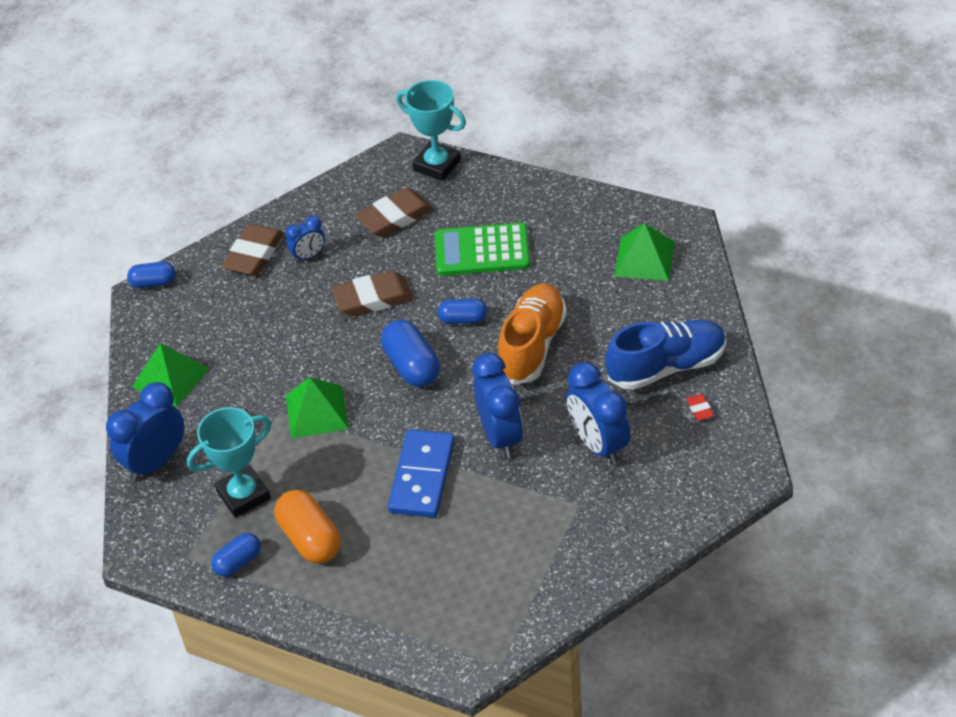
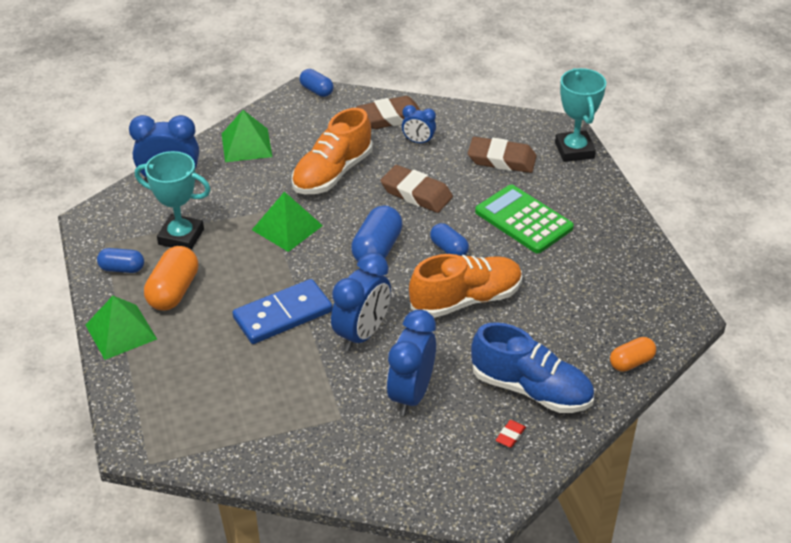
camera: 45 degrees right, 5 degrees down
green pyramid [614,223,675,281] -> green pyramid moved to [86,296,157,360]
none -> orange shoe [292,108,373,194]
none -> orange capsule [610,337,656,372]

